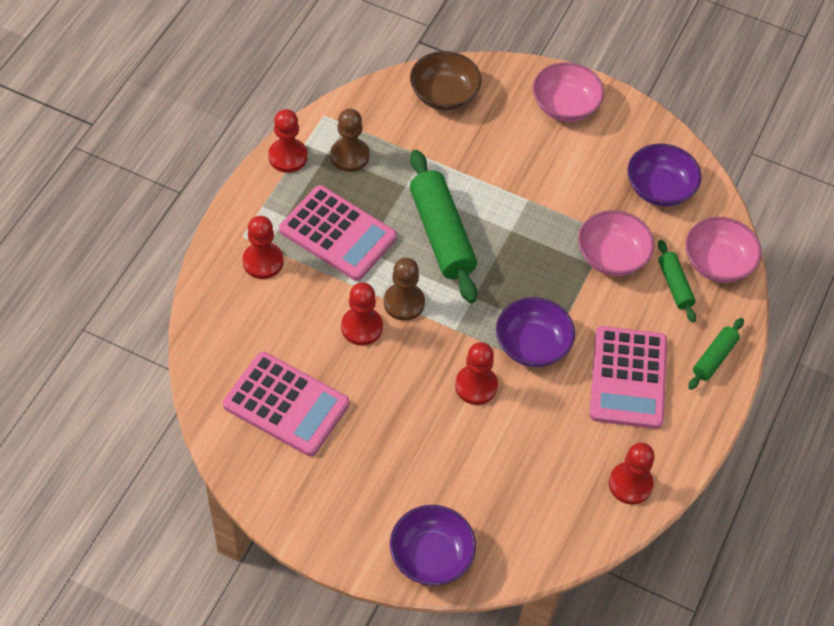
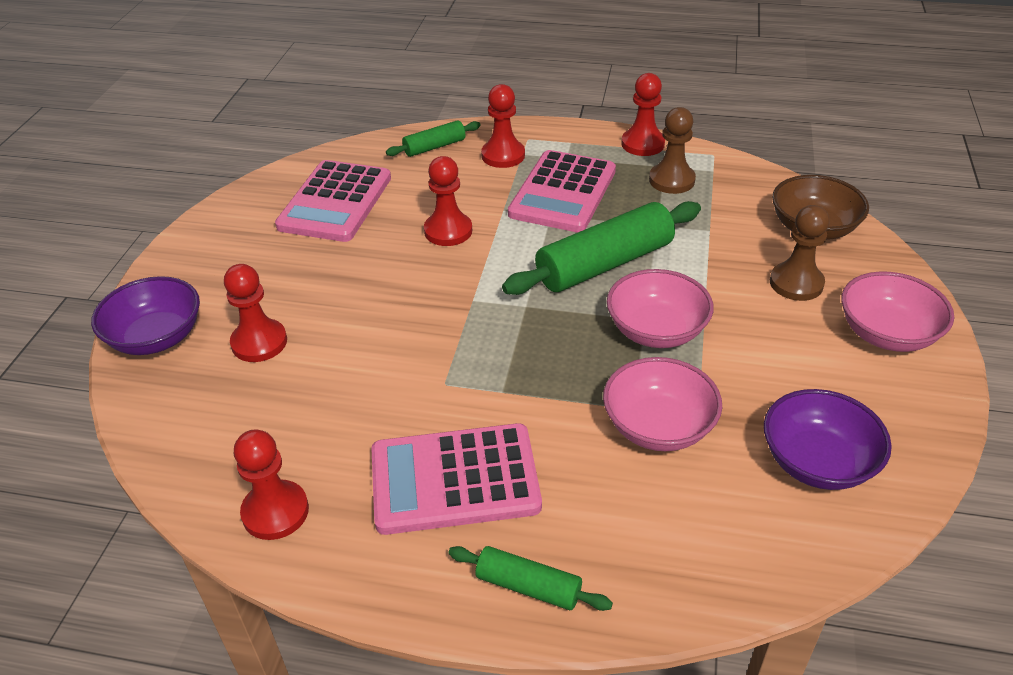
camera: 80 degrees right, 15 degrees down
brown pawn [384,258,425,321] -> brown pawn moved to [770,205,830,301]
red pawn [455,342,498,405] -> red pawn moved to [224,264,287,362]
purple bowl [496,297,575,367] -> none
green rolling pin [658,240,696,323] -> green rolling pin moved to [386,120,481,157]
pink bowl [685,217,762,283] -> pink bowl moved to [607,269,714,348]

